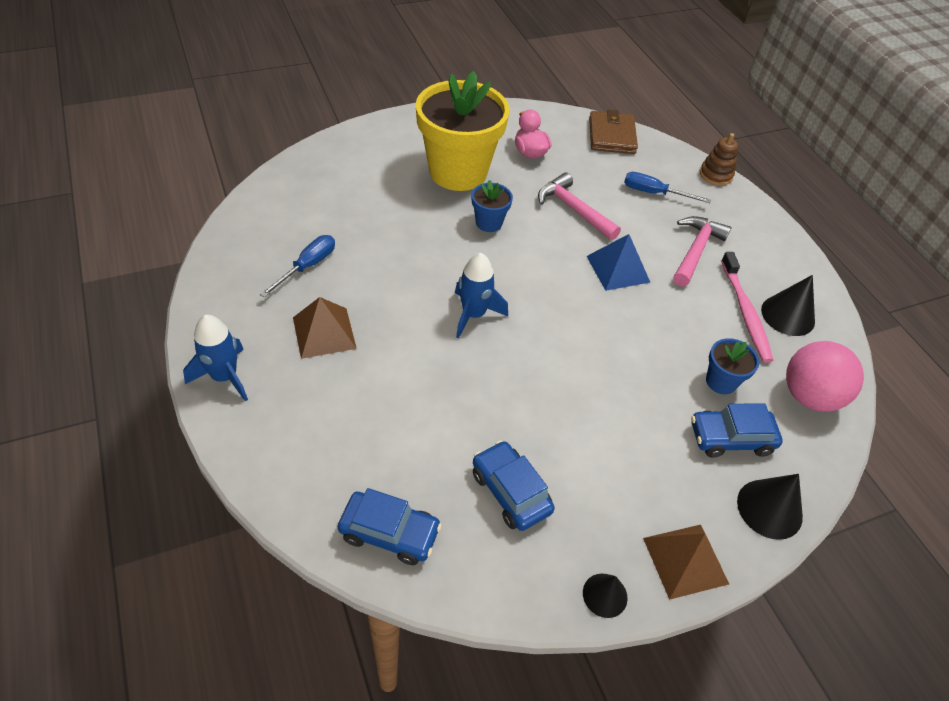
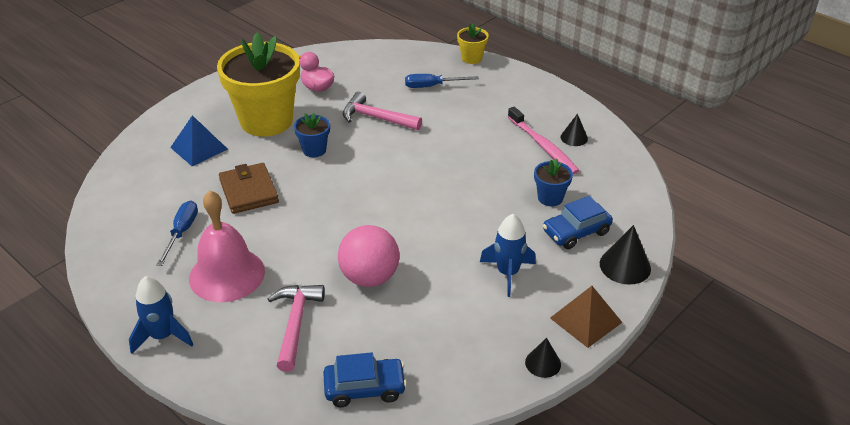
camera: 20 degrees left, 10 degrees down
brown pyramid [293,297,357,359] -> pink bell [189,190,265,302]
blue rocket [455,253,508,338] -> blue rocket moved to [480,214,536,297]
blue car [473,440,555,531] -> none
blue pyramid [587,234,650,291] -> blue pyramid moved to [170,115,228,166]
brown wallet [589,110,638,154] -> brown wallet moved to [219,163,279,214]
pink hammer [673,216,731,286] -> pink hammer moved to [268,285,325,372]
brown stacking toy [700,133,738,186] -> yellow flower pot [457,24,489,64]
black cone [761,275,815,336] -> black cone [560,114,588,146], size x0.63
pink ball [786,341,864,412] -> pink ball moved to [338,225,400,287]

